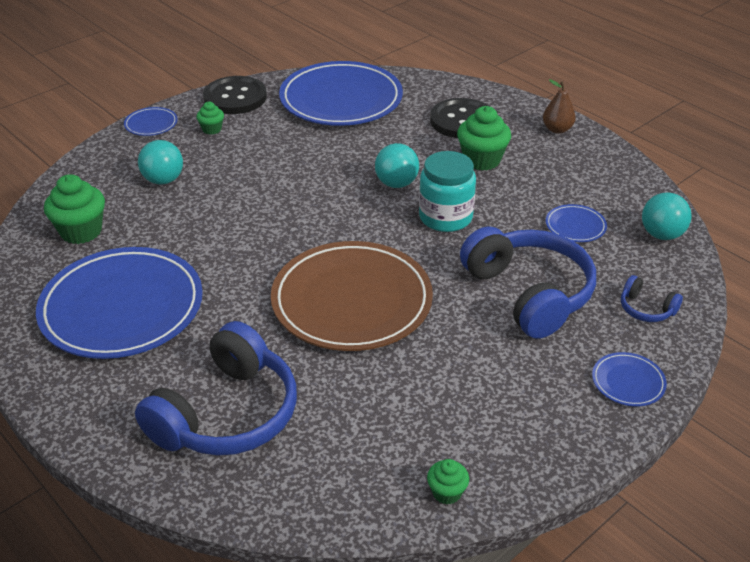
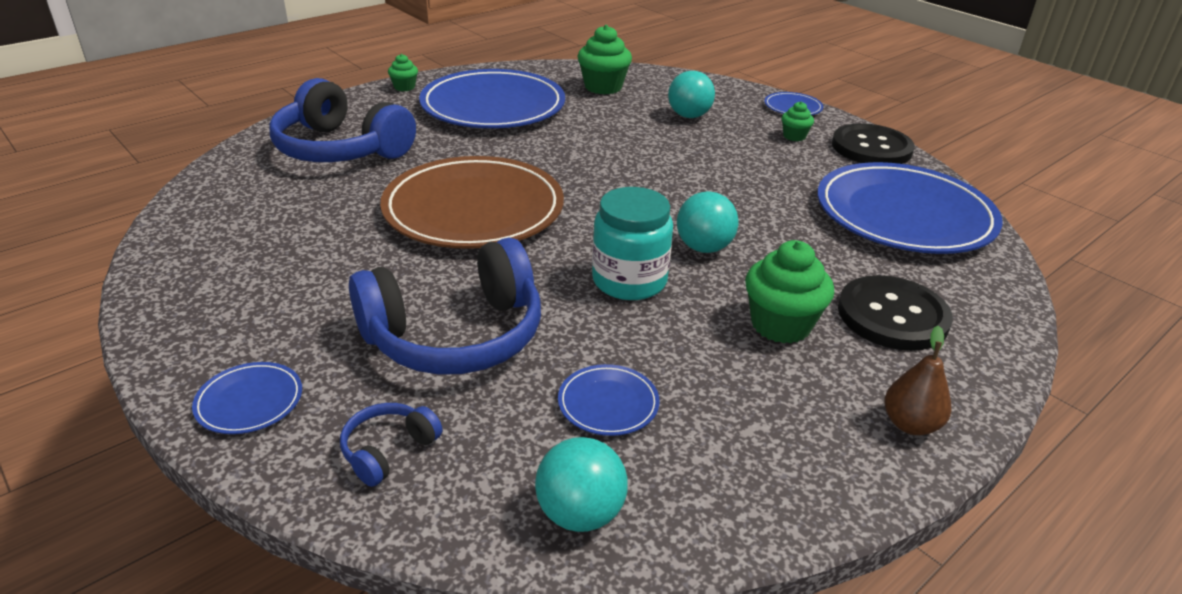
camera: 90 degrees right, 5 degrees down
green cupcake [427,459,469,505] -> green cupcake moved to [388,54,418,91]

